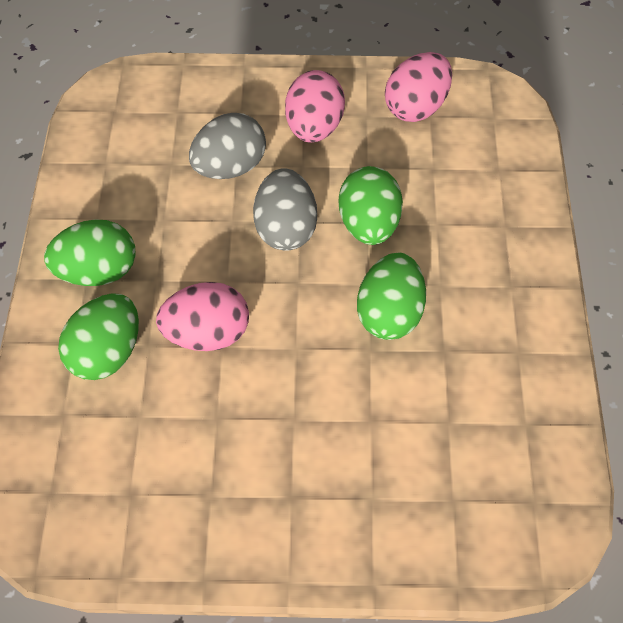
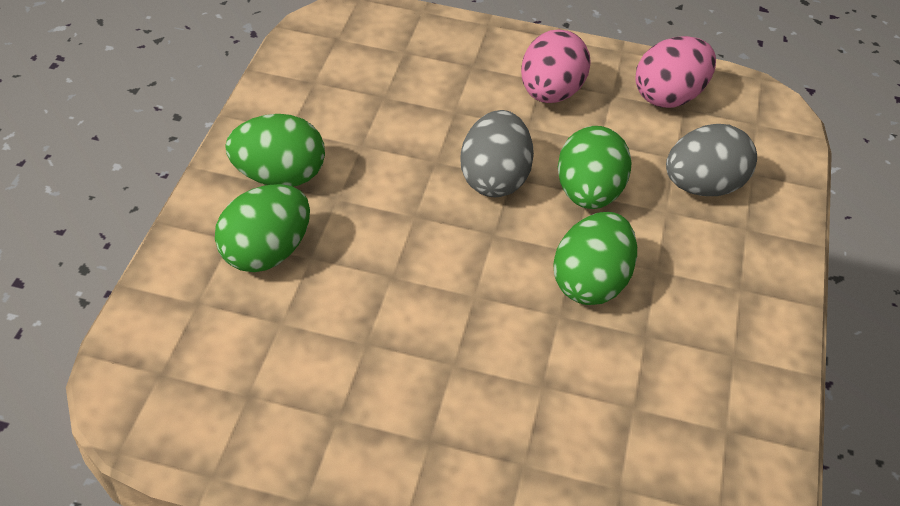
camera: 10 degrees right, 15 degrees down
pink egg [156,282,249,351] -> none
grey egg [189,113,266,179] -> grey egg moved to [666,124,757,196]

